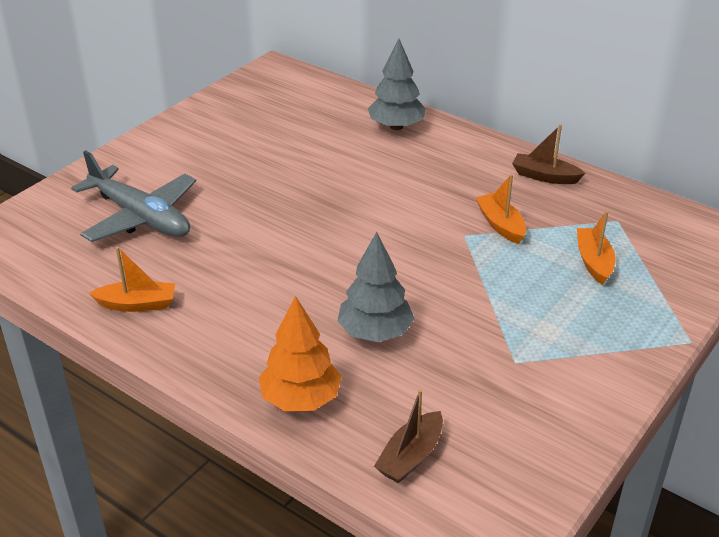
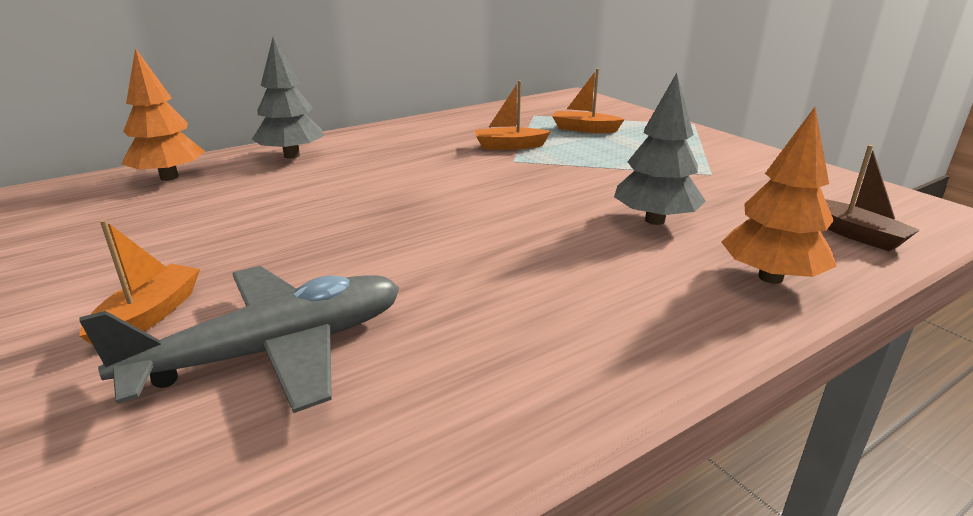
camera: 70 degrees left, 10 degrees down
orange boat [89,247,175,312] -> orange boat moved to [79,220,200,345]
brown boat [512,124,585,184] -> none
none -> orange tree [121,48,205,181]

